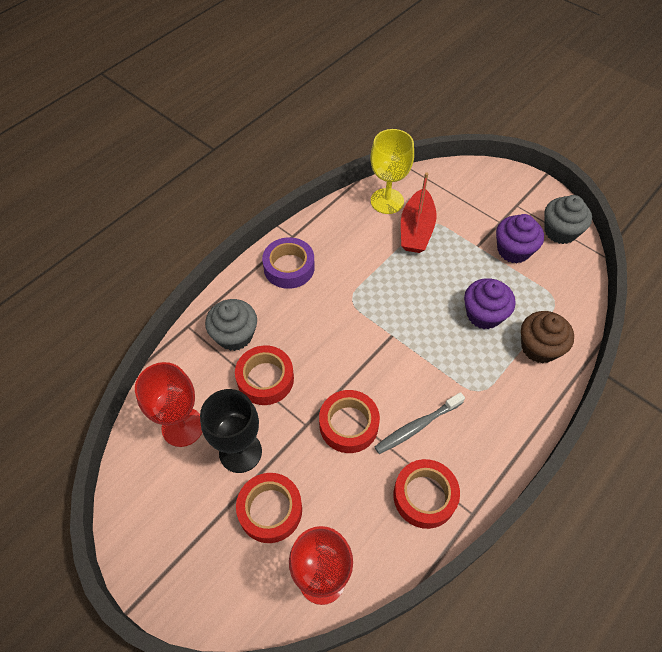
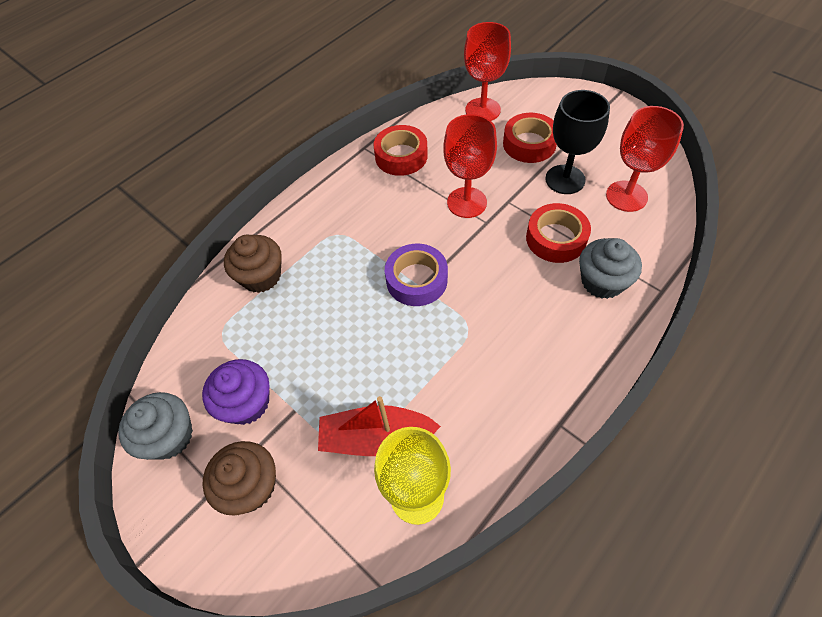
camera: 175 degrees left, 0 degrees up
purple tape [262,237,315,289] -> purple tape moved to [385,244,448,306]
red tape [319,390,380,453] -> red goblet [443,114,497,218]
grey toothbrush [375,392,465,454] -> none
red boat [401,173,436,253] -> red boat turned 105 degrees counterclockwise [318,396,441,456]
purple cupcake [464,278,516,329] -> none
none -> brown cupcake [202,441,276,515]

